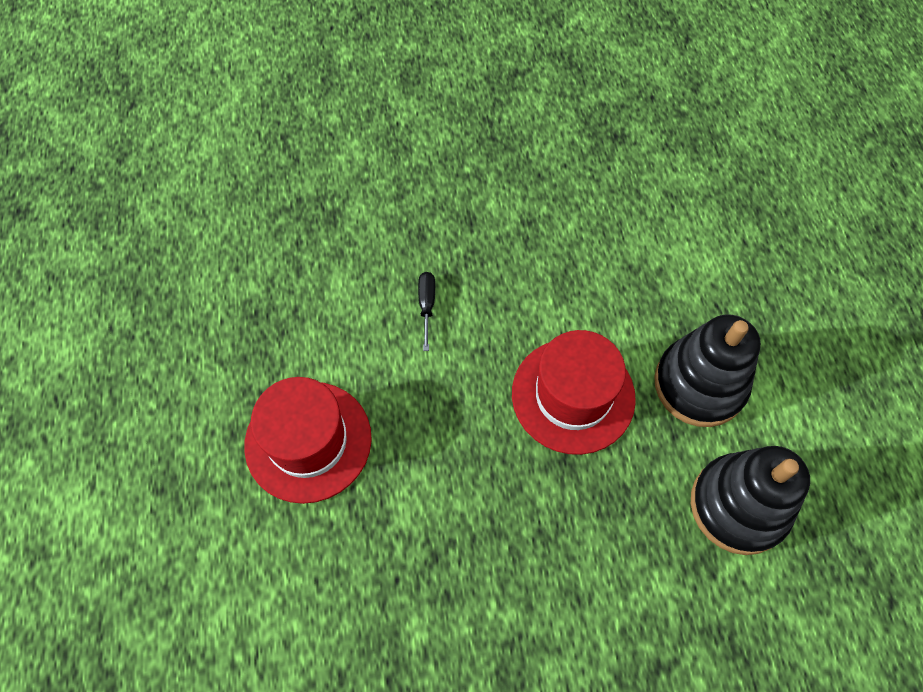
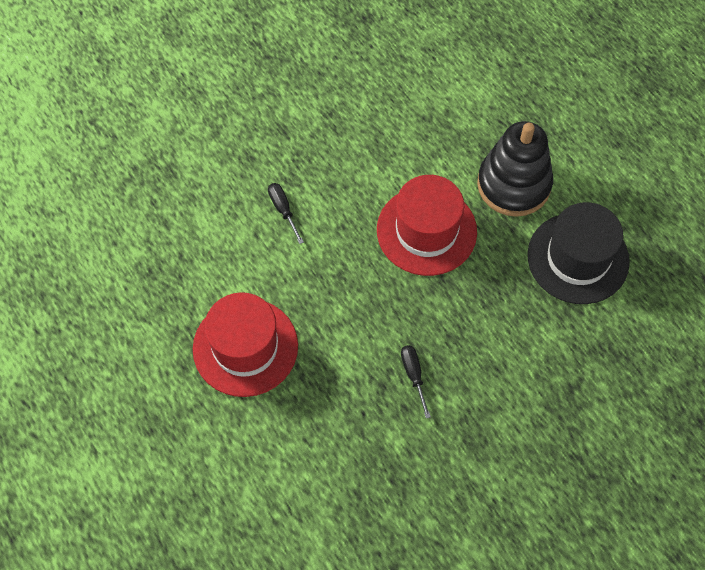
camera: 25 degrees left, 0 degrees up
black stacking toy [691,446,810,555] -> black hat [527,202,630,304]
none -> black screwdriver [401,345,431,418]

